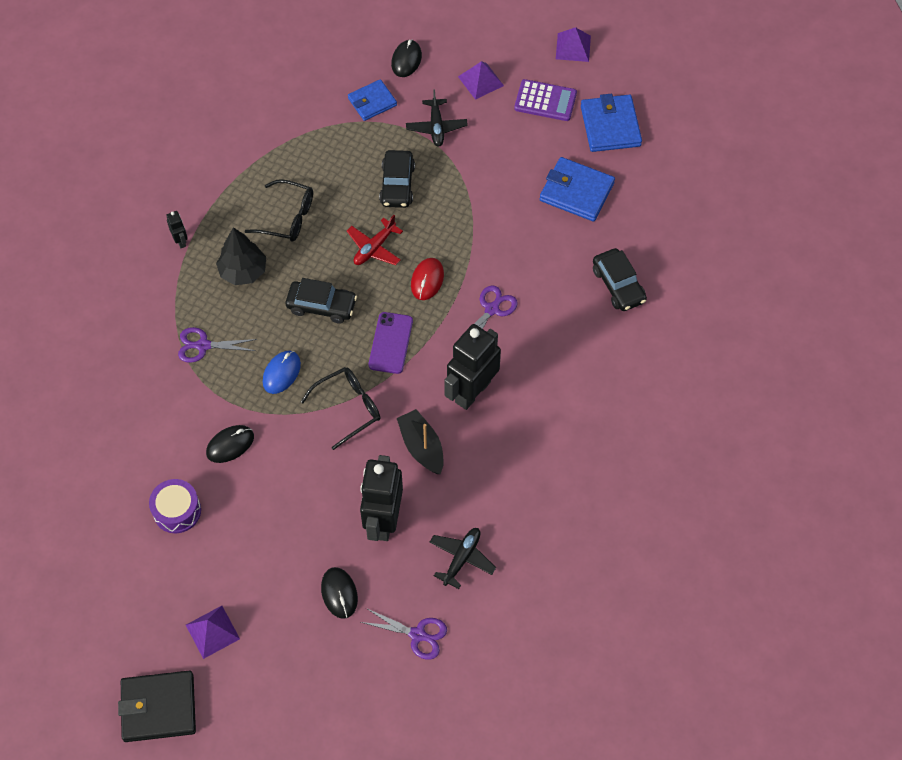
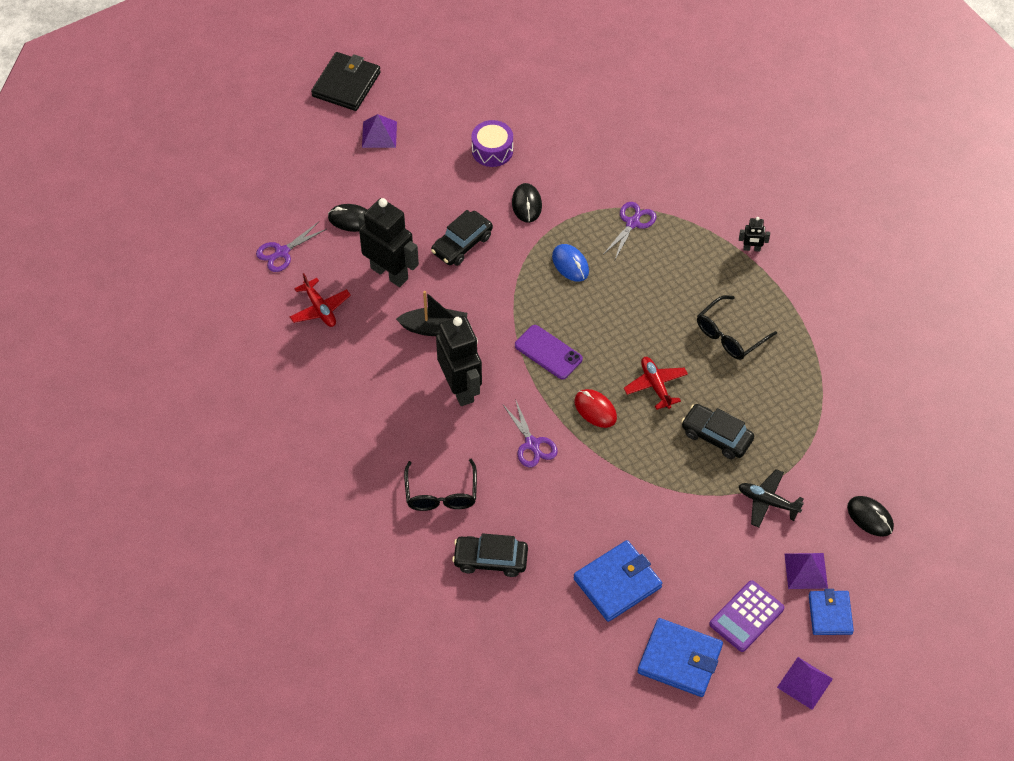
camera: 120 degrees right, 5 degrees down
black tree [216,227,266,285] -> none
black car [286,278,357,324] -> black car moved to [431,210,493,266]
black glasses [301,367,381,450] -> black glasses moved to [404,458,477,511]
blue wallet [348,79,397,121] -> blue wallet moved to [809,589,854,635]
black plane [429,528,496,589] -> red plane [290,273,351,327]

